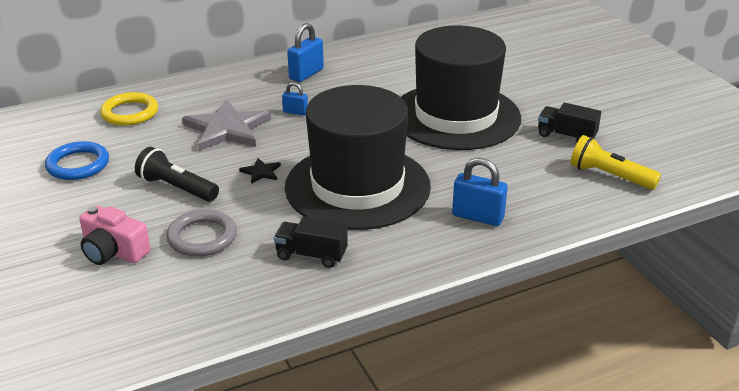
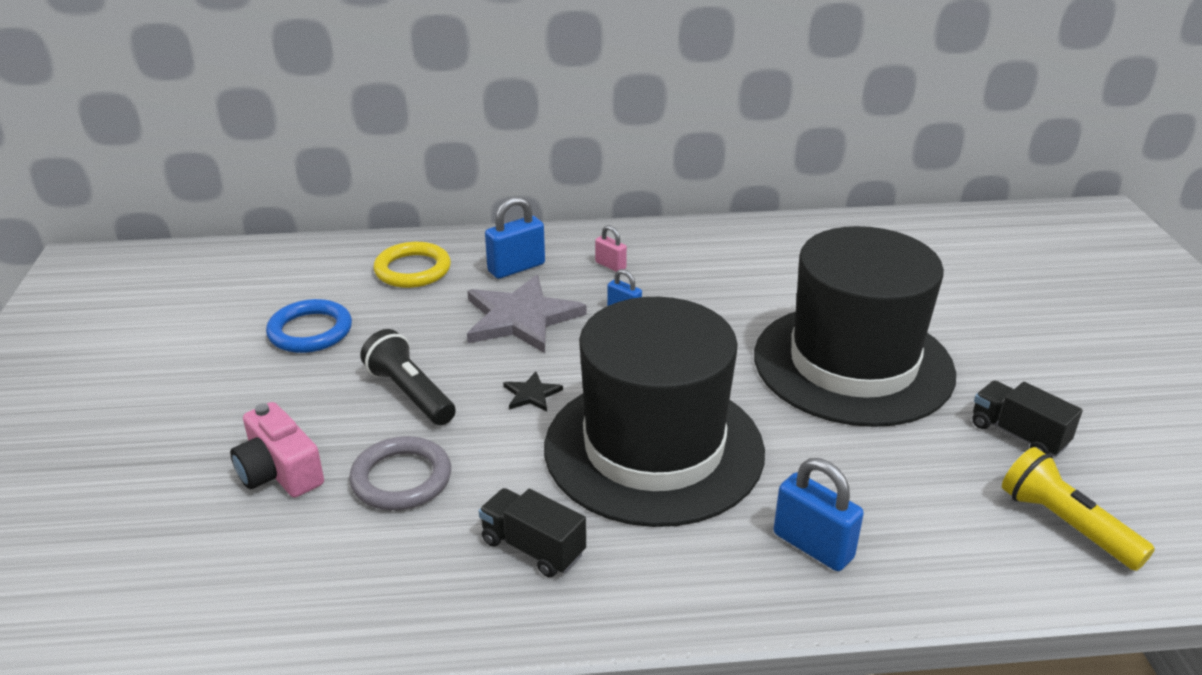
camera: 20 degrees right, 0 degrees up
blue padlock [287,23,324,82] -> blue padlock moved to [485,197,545,279]
none -> pink padlock [595,225,627,272]

